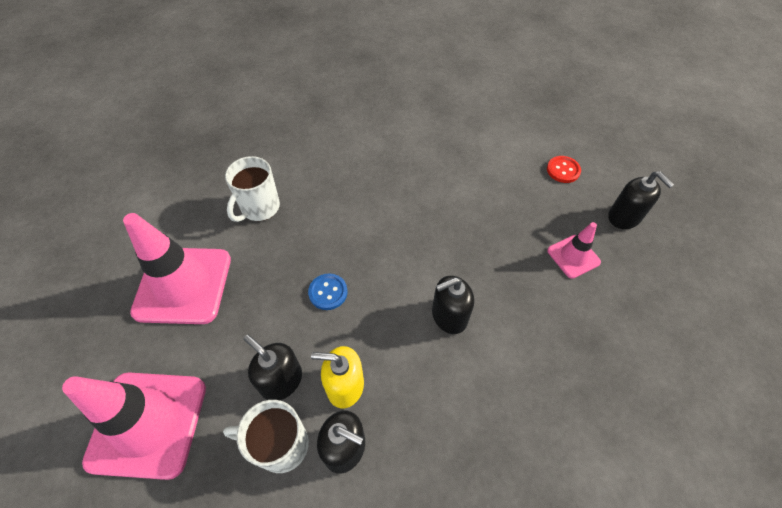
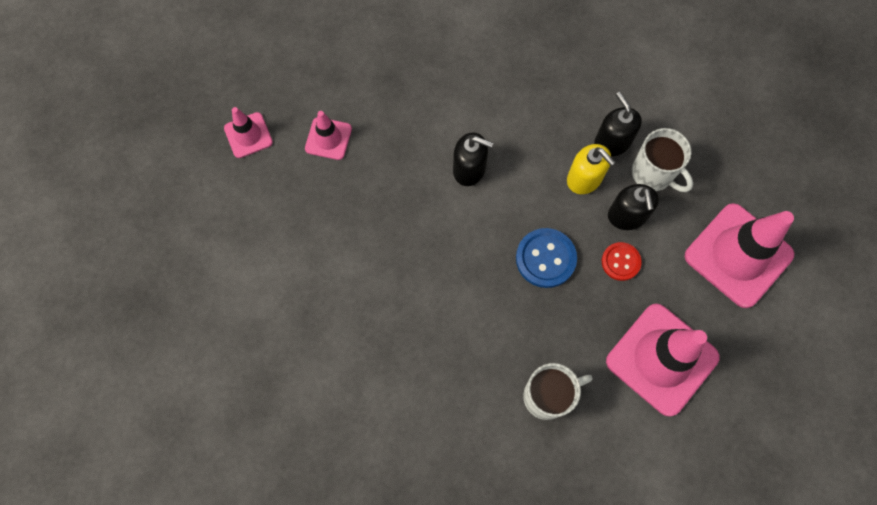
camera: 140 degrees left, 15 degrees up
blue button [308,273,347,310] -> blue button [516,228,577,288], size x1.55
red button [547,156,581,183] -> red button moved to [602,242,642,281]
black soap dispenser [608,171,675,229] -> pink traffic cone [224,107,273,158]

